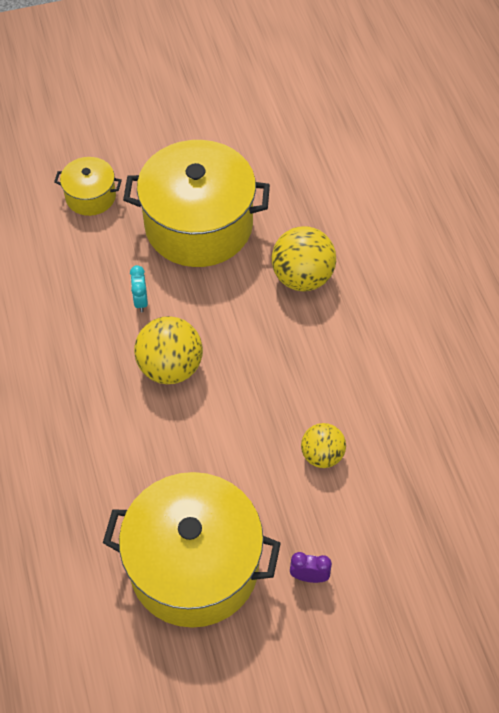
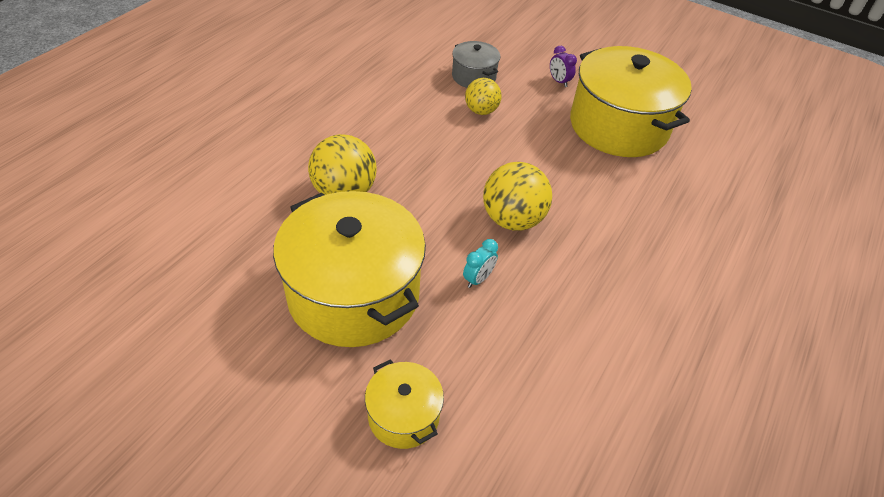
camera: 135 degrees left, 10 degrees down
none -> grey pot [452,41,500,88]

